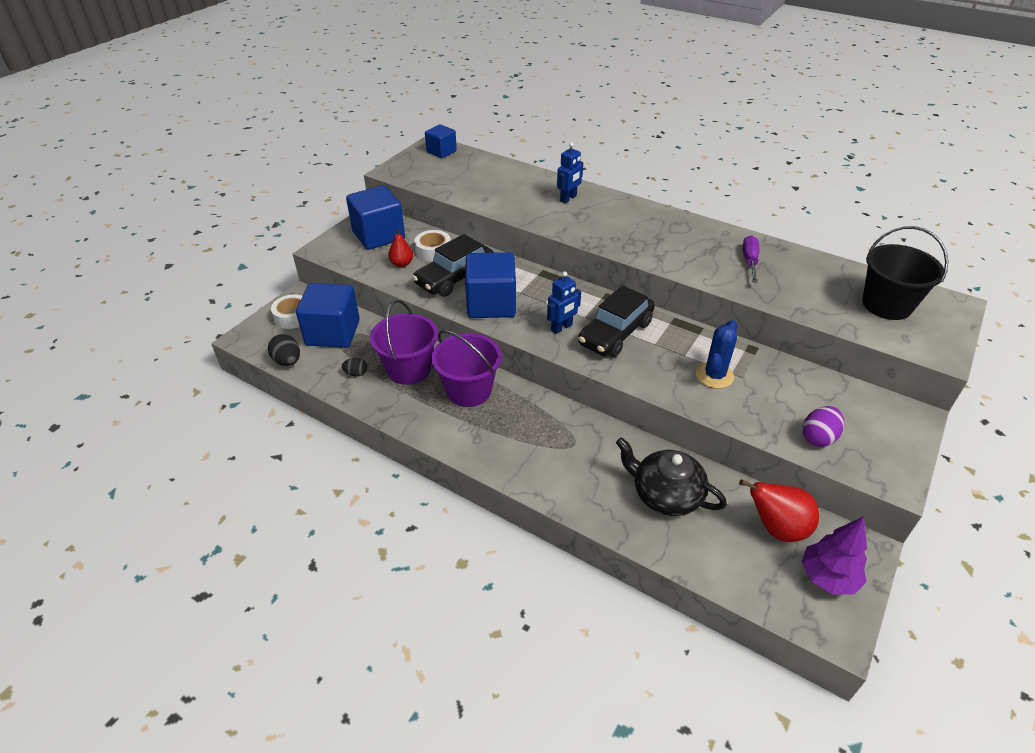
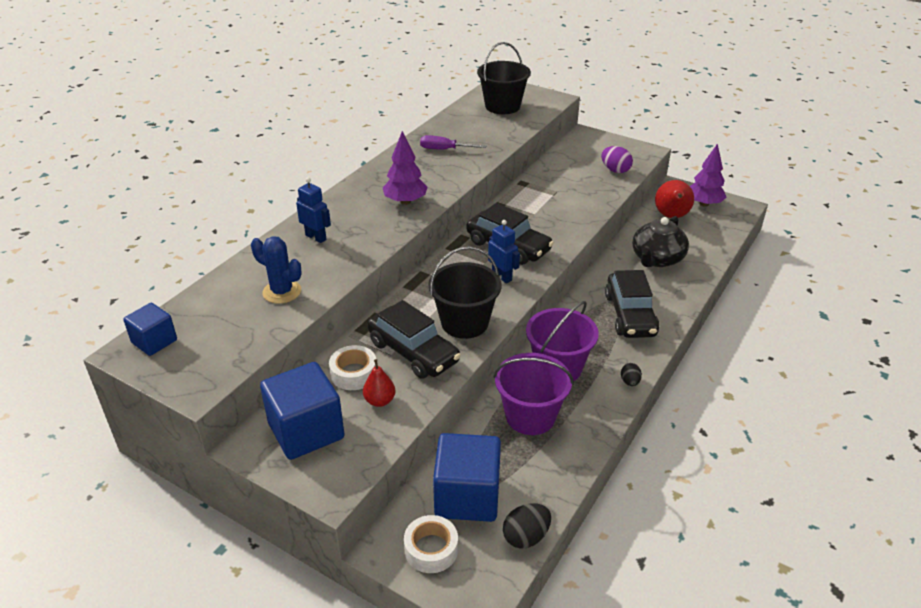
camera: 90 degrees left, 5 degrees down
black egg [342,358,367,377] -> black egg moved to [621,363,642,386]
blue cube [465,252,516,318] -> black bucket [429,246,502,339]
blue cactus [696,320,737,389] -> blue cactus moved to [251,236,301,304]
none -> purple tree [383,131,427,205]
none -> black car [605,270,659,338]

